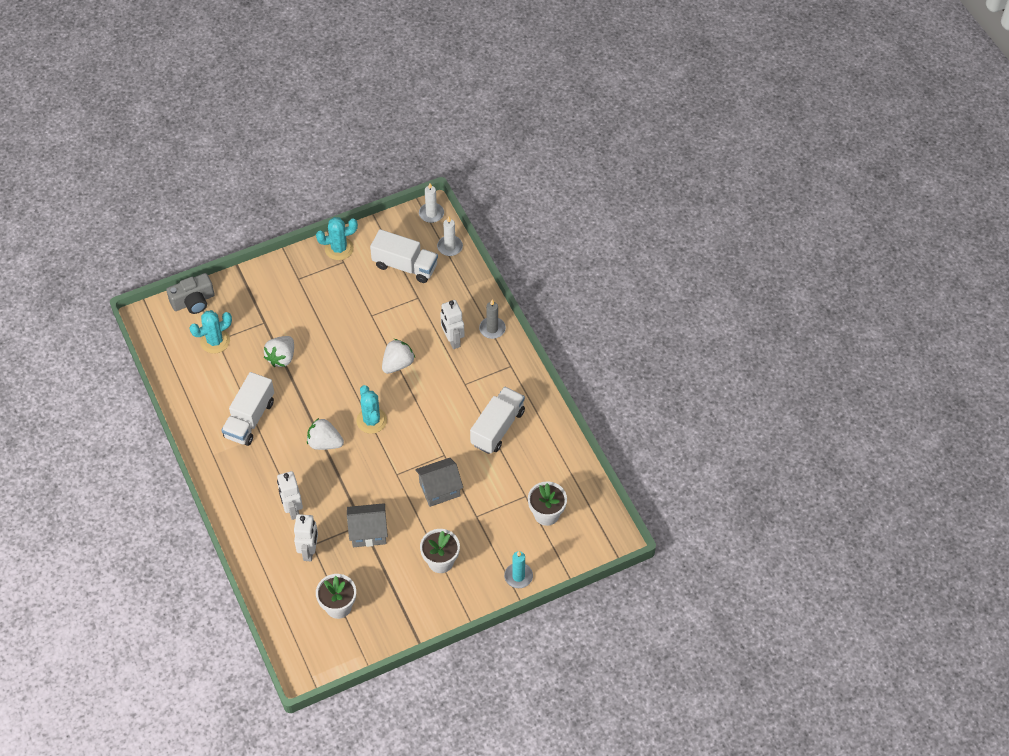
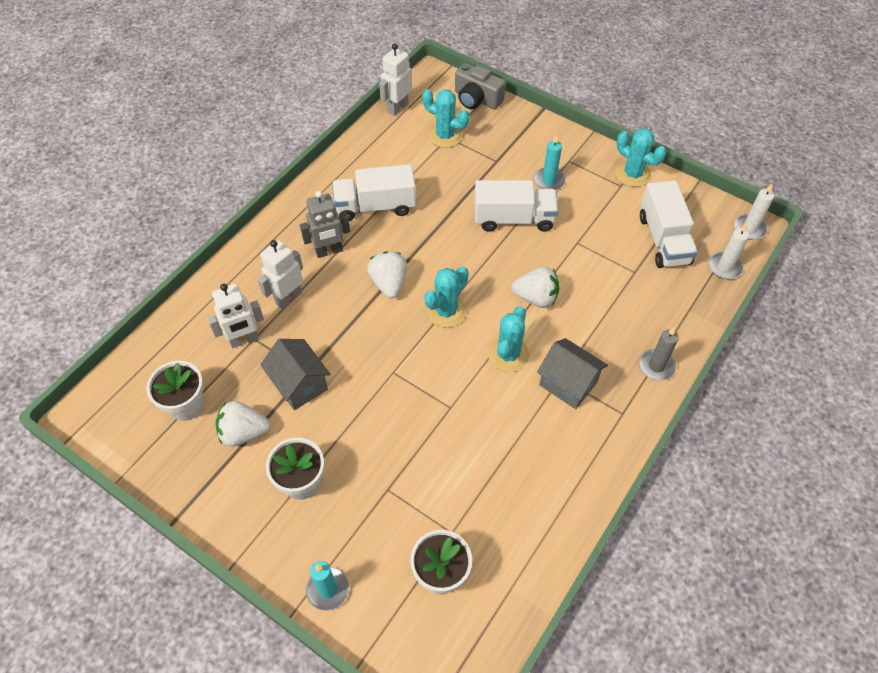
camera: 60 degrees right, 0 degrees up
white strawberry [264,336,294,367] -> white strawberry moved to [215,401,271,446]
grey house [415,458,463,507] -> grey house moved to [537,338,608,409]
white robot [440,300,465,349] -> white robot moved to [379,44,412,116]
white truck [470,387,525,454] -> white truck moved to [474,180,559,232]
none -> grey robot [300,191,350,258]
none -> turquoise cactus [488,306,529,372]
none -> turquoise candle [533,135,565,190]

